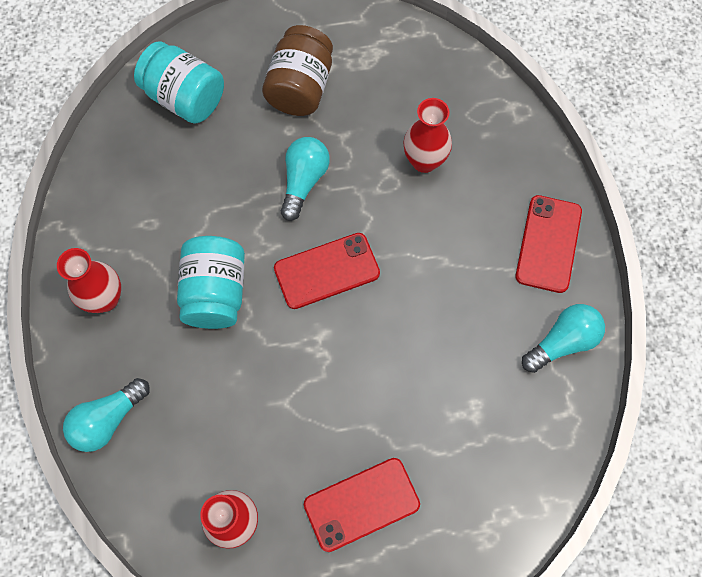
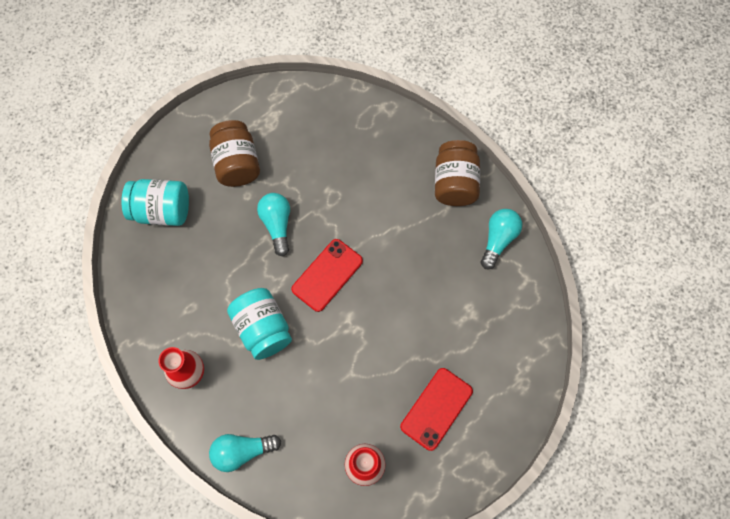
camera: 30 degrees left, 0 degrees up
turquoise light bulb [63,378,150,452] -> turquoise light bulb turned 60 degrees clockwise [209,434,281,472]
red vase [403,98,452,173] -> none
red phone [515,195,582,293] -> brown jar [435,140,480,206]

